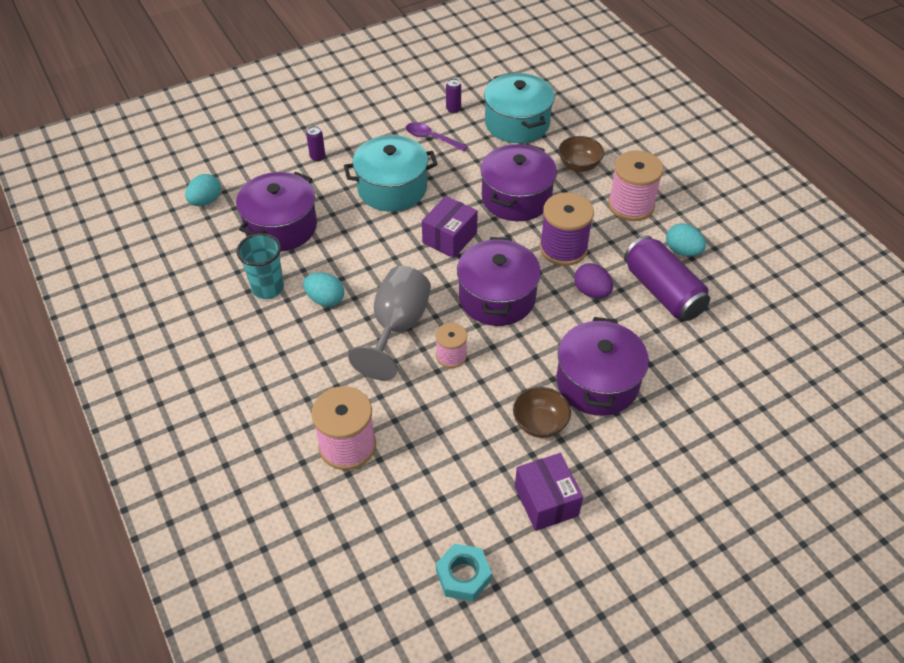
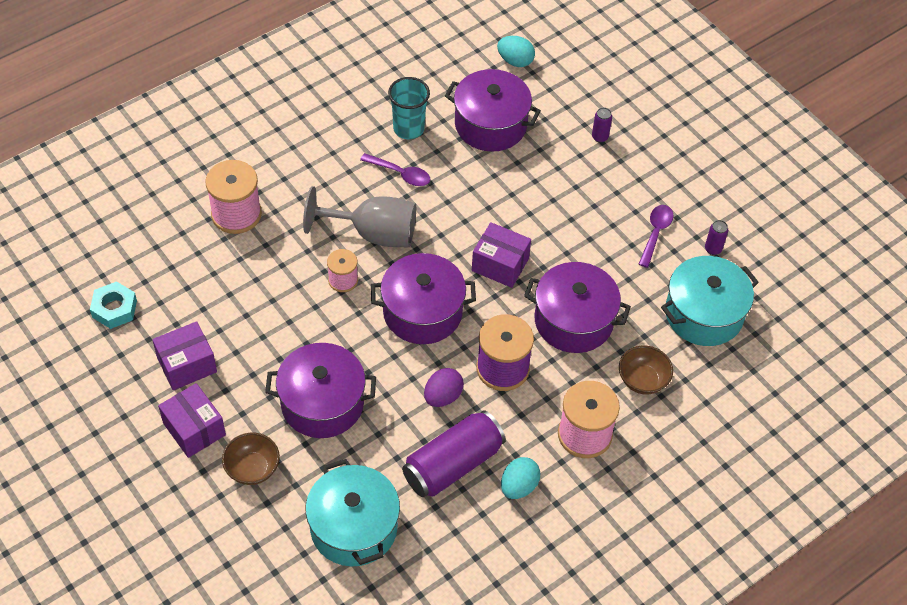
camera: 80 degrees right, 5 degrees up
turquoise egg [303,272,344,307] -> purple spoon [360,153,431,186]
turquoise pot [344,135,438,212] -> turquoise pot moved to [306,459,400,566]
brown bowl [513,387,571,438] -> brown bowl moved to [222,433,280,485]
none -> purple box [158,383,226,458]

